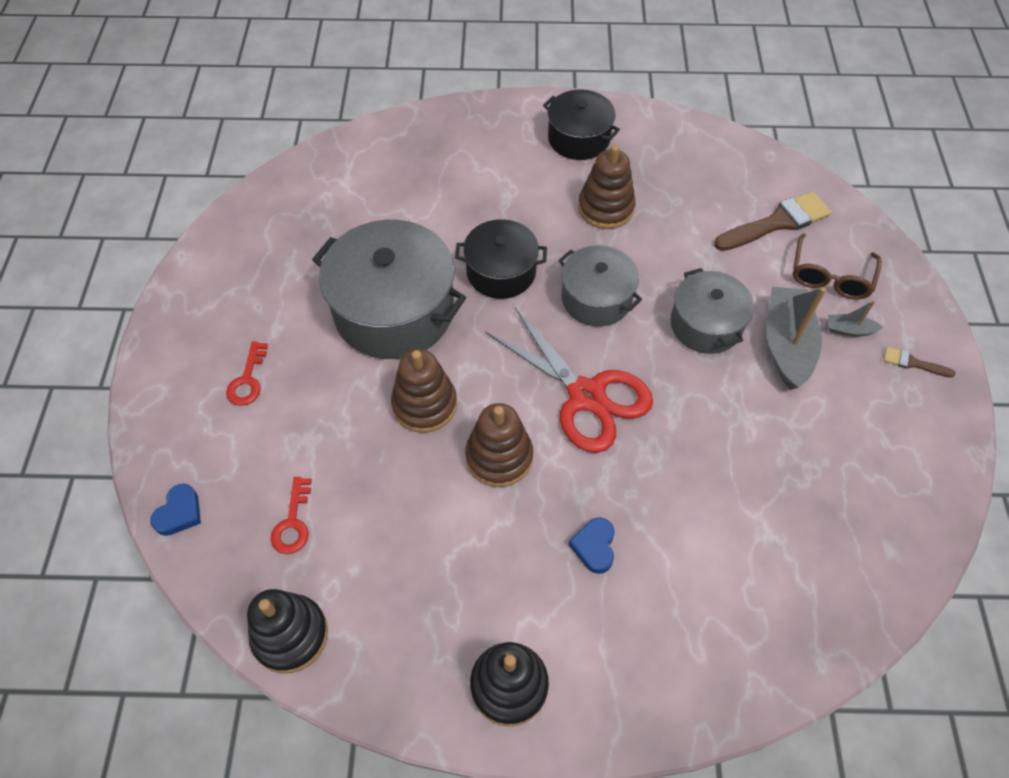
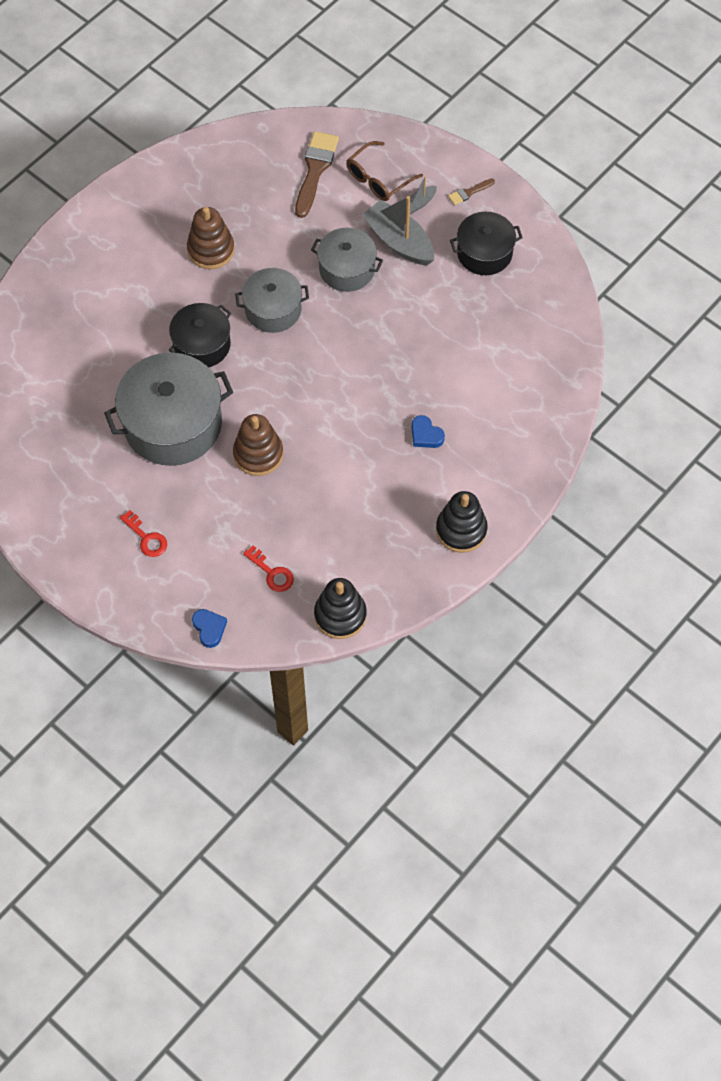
camera: 50 degrees left, 5 degrees up
brown stacking toy [465,403,533,487] -> none
red scissors [485,308,653,453] -> none
black pot [543,89,620,160] -> black pot moved to [450,212,523,275]
brown glasses [793,233,882,300] -> brown glasses turned 75 degrees clockwise [346,141,423,201]

